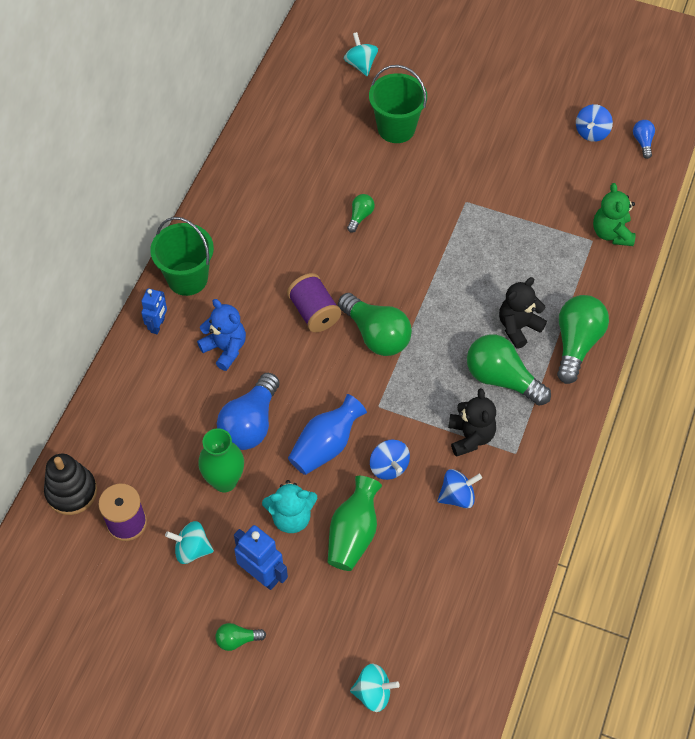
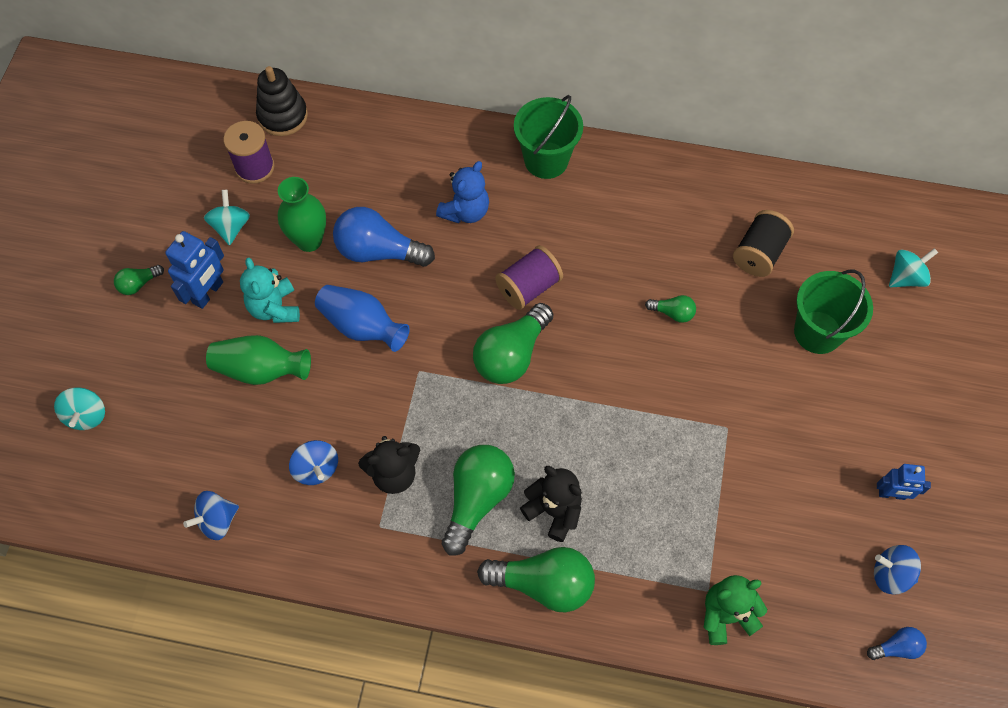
camera: 80 degrees right, 5 degrees up
blue robot [141,288,167,334] -> blue robot moved to [877,464,931,500]
green light bulb [215,623,266,651] -> green light bulb turned 105 degrees counterclockwise [114,265,164,295]
blue spinning top [370,440,410,480] -> blue spinning top moved to [183,491,239,540]
none -> black spool [733,210,794,277]

